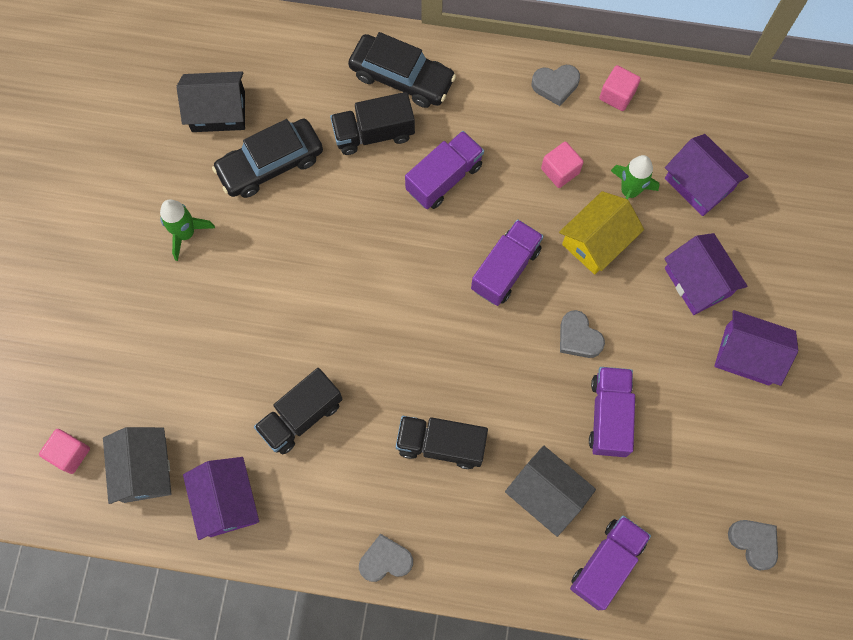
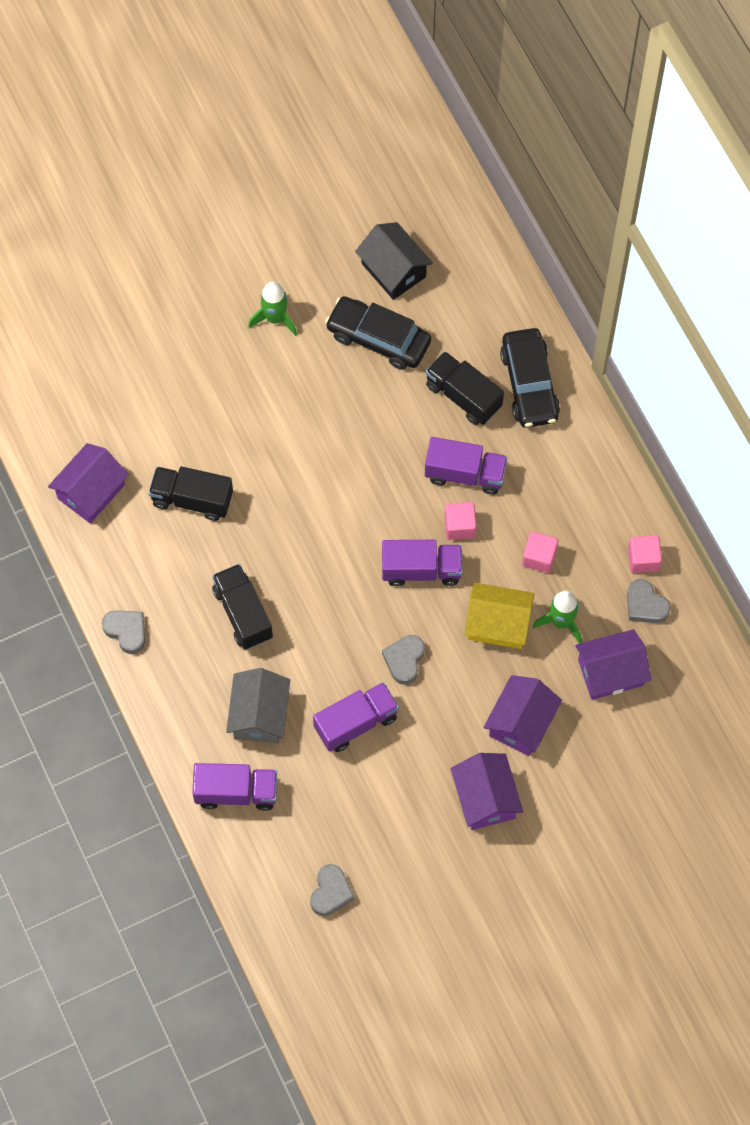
camera: 55 degrees right, 5 degrees down
pink cube [39,429,90,474] -> pink cube moved to [444,502,477,540]
grey house [103,427,171,504] -> none
grey heart [532,65,580,106] -> grey heart moved to [627,579,671,623]
purple house [665,134,749,216] -> purple house turned 60 degrees clockwise [575,629,651,700]

